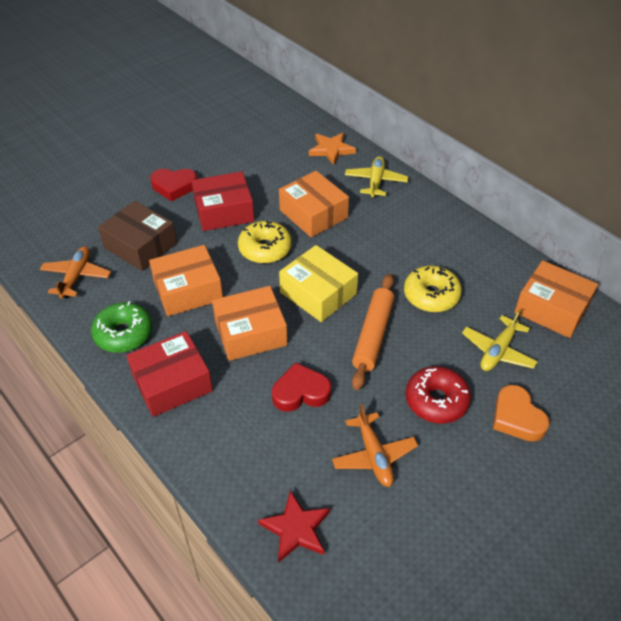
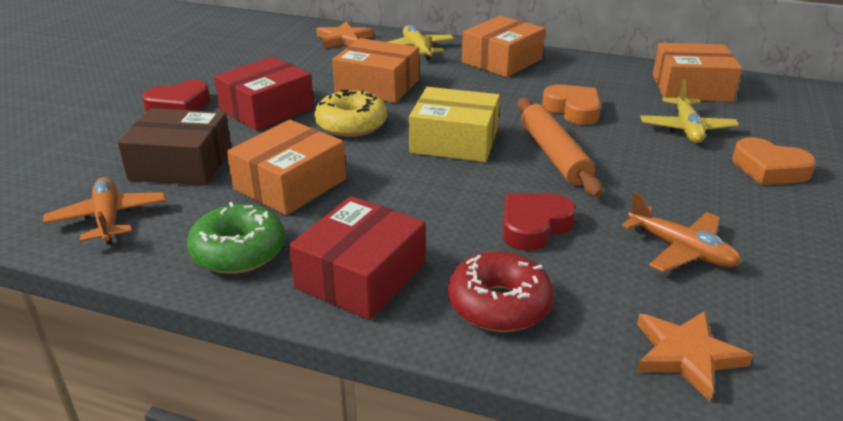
camera: 30 degrees left, 15 degrees down
orange box [212,286,288,361] -> orange box moved to [462,16,545,77]
red star [258,491,330,563] -> orange star [637,311,753,401]
yellow donut [404,266,462,312] -> orange heart [542,85,601,125]
red donut [406,366,471,424] -> red donut moved to [448,251,554,332]

